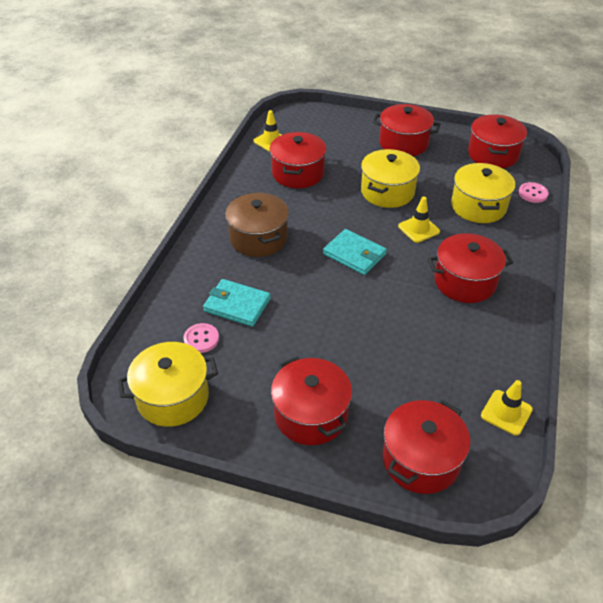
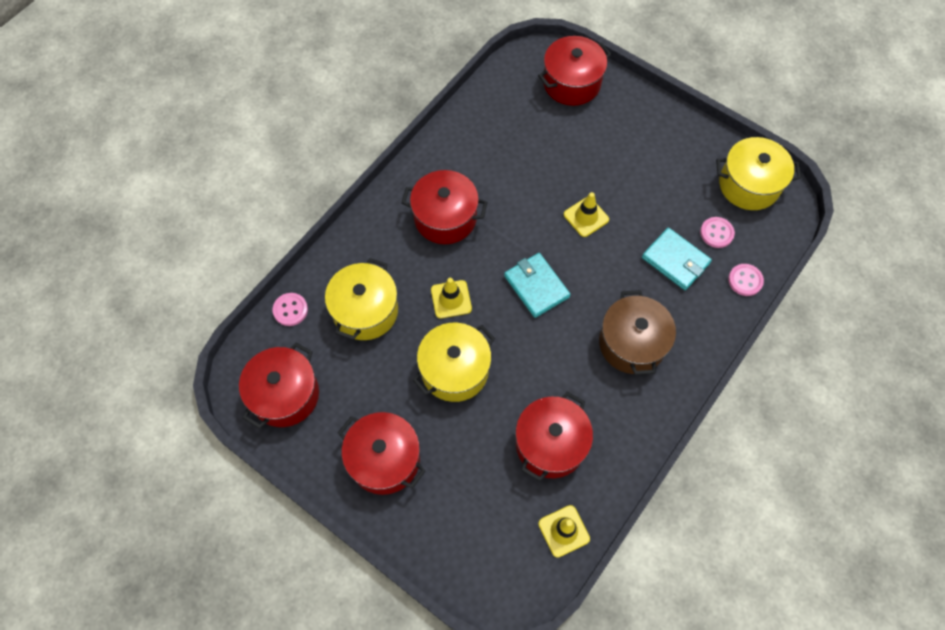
camera: 160 degrees left, 20 degrees up
red pot [271,356,352,445] -> none
yellow traffic cone [481,380,533,435] -> yellow traffic cone moved to [564,192,609,237]
none -> pink button [728,264,764,296]

